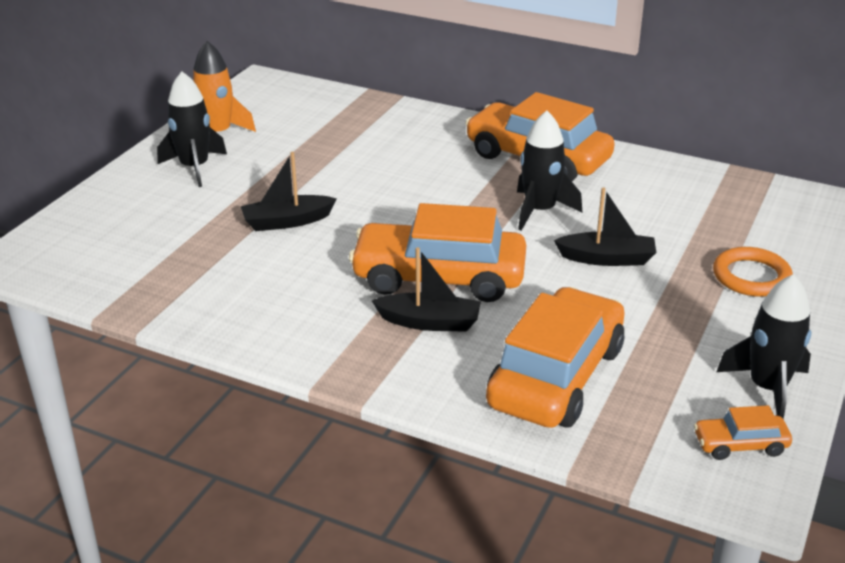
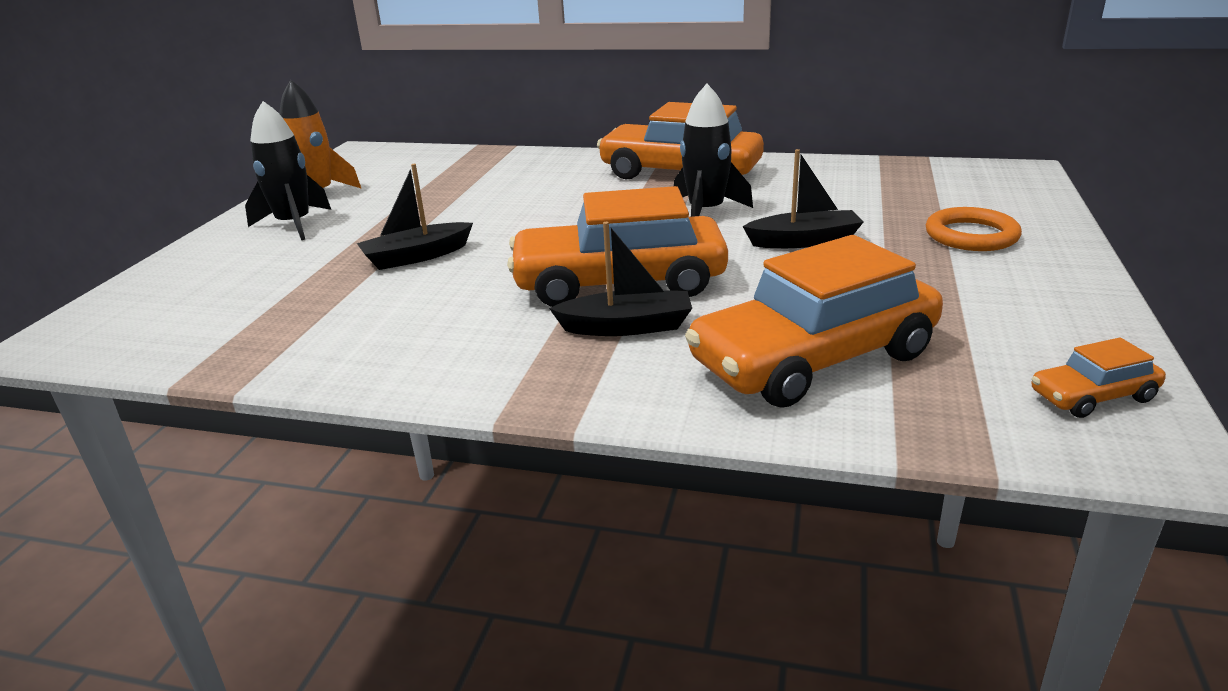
camera: 10 degrees left, 5 degrees down
orange car [486,287,625,428] -> orange car turned 135 degrees counterclockwise [685,235,943,408]
black rocket [716,274,811,419] -> none

